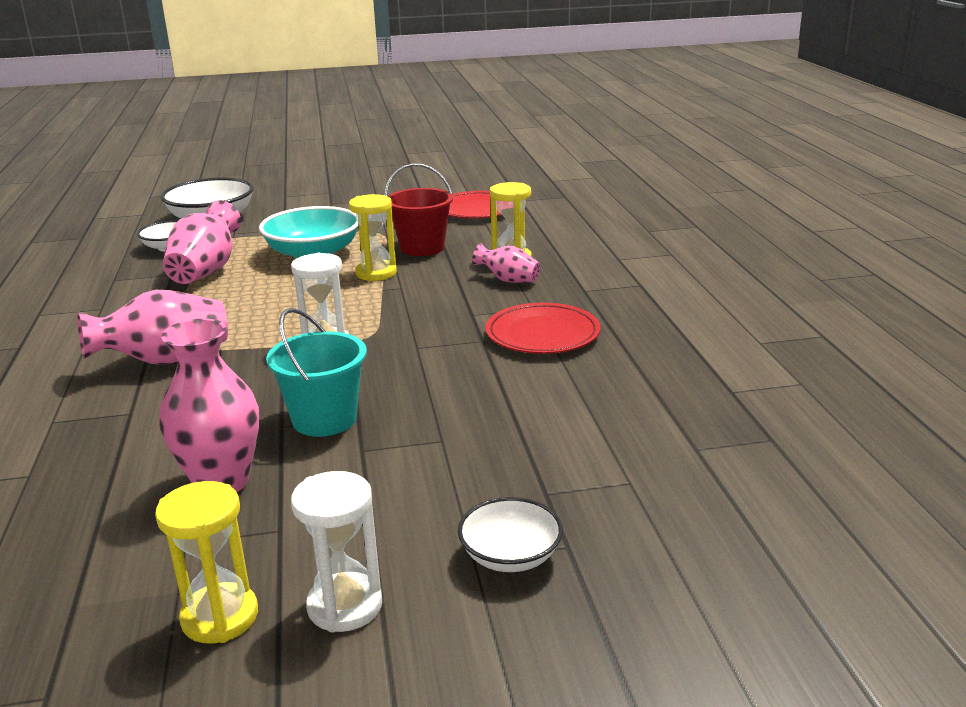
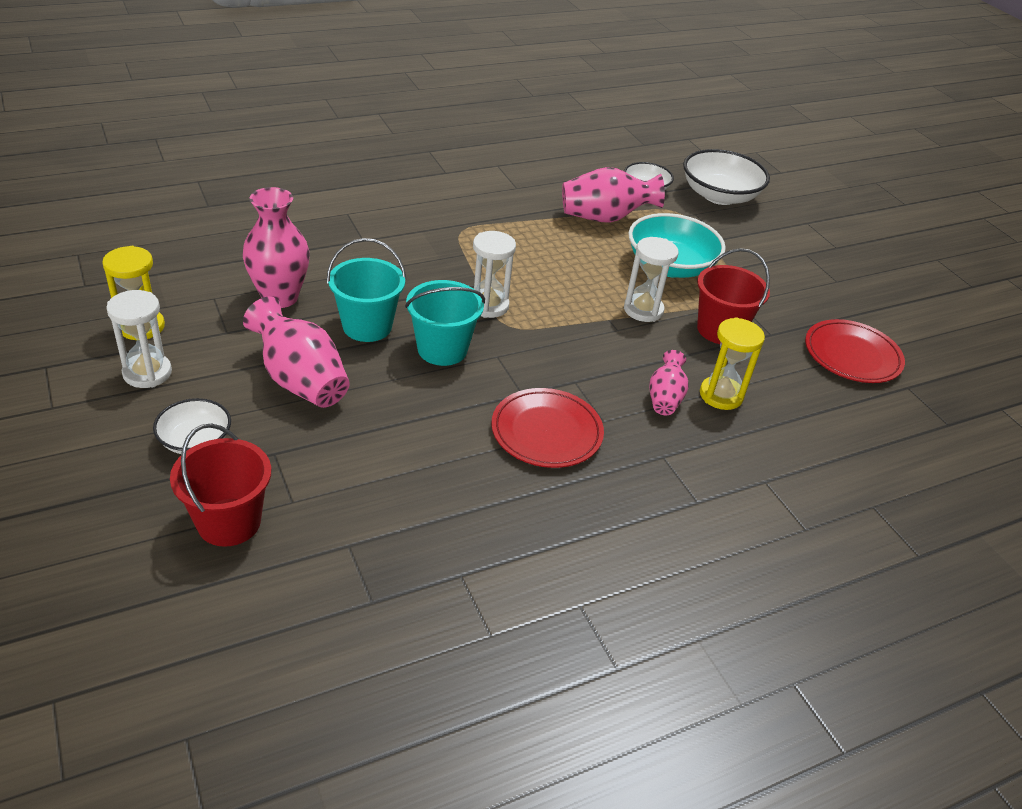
camera: 70 degrees right, 15 degrees up
pink vase [77,290,228,365] -> pink vase moved to [243,297,350,408]
yellow hourglass [349,194,397,281] -> white hourglass [624,237,679,322]
none -> red bucket [170,423,271,547]
none -> turquoise bucket [405,280,485,366]

